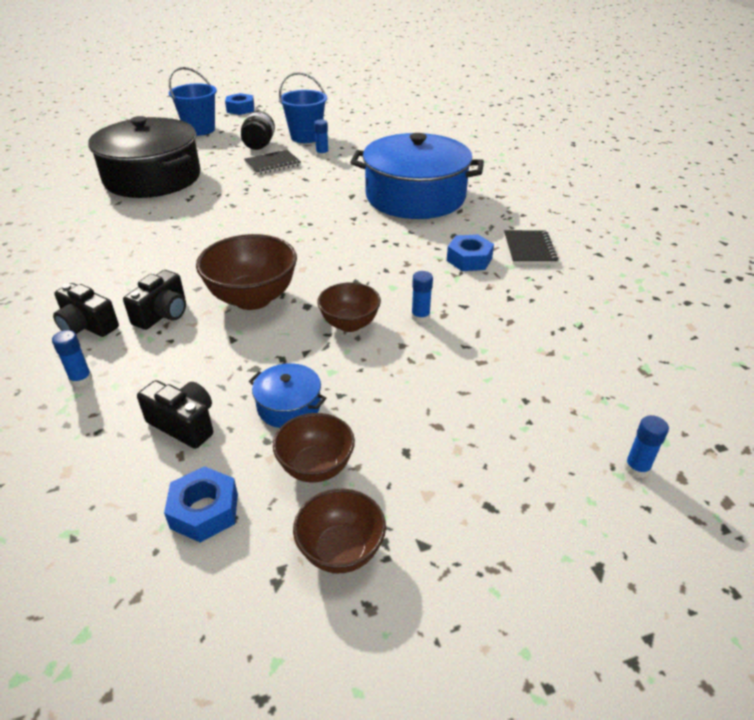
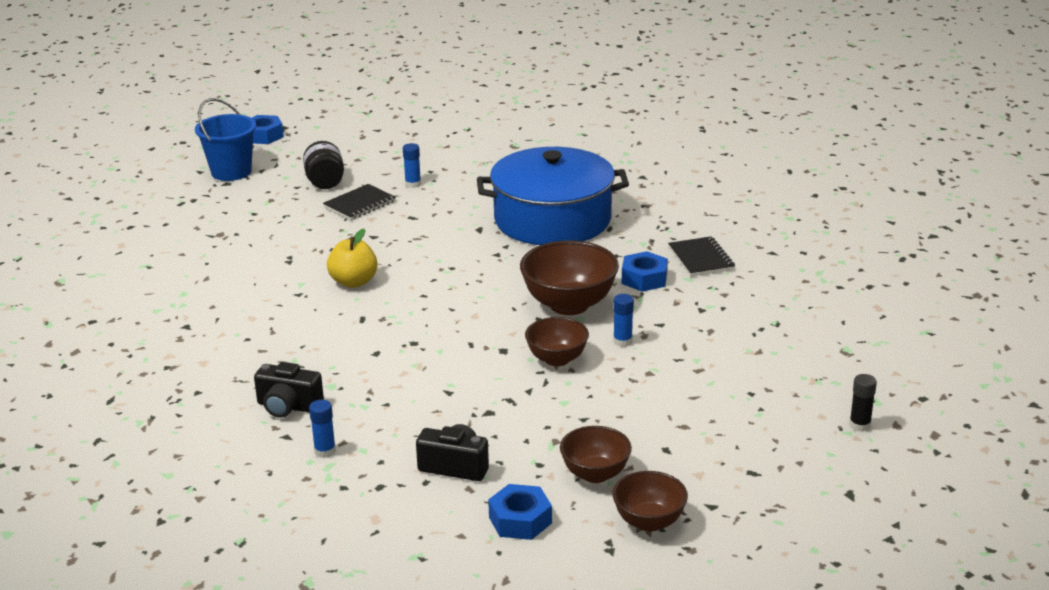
camera: 15 degrees left, 10 degrees down
black pot [88,116,200,198] -> none
black camera [123,270,186,330] -> none
brown bowl [196,234,297,310] -> brown bowl moved to [520,240,619,315]
blue pot [249,363,326,428] -> none
blue bucket [279,72,327,143] -> none
blue glue stick [624,415,669,478] -> black glue stick [849,374,877,432]
none -> yellow apple [327,229,378,288]

